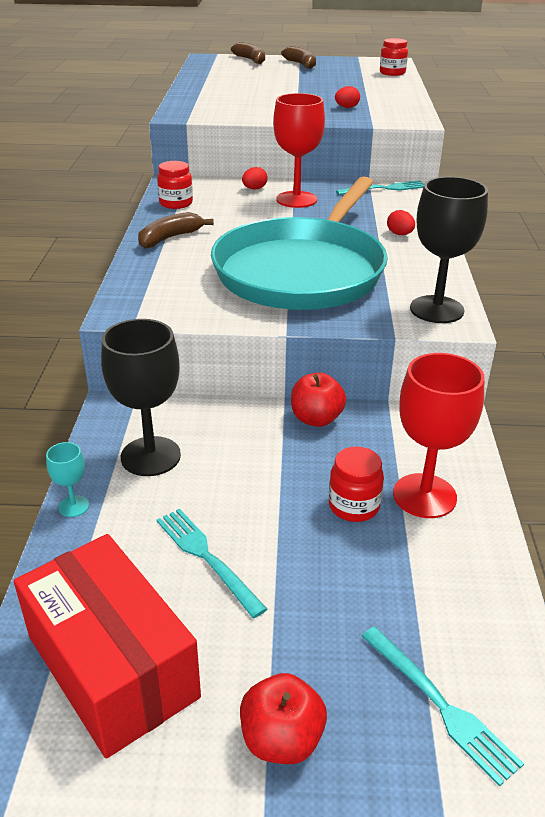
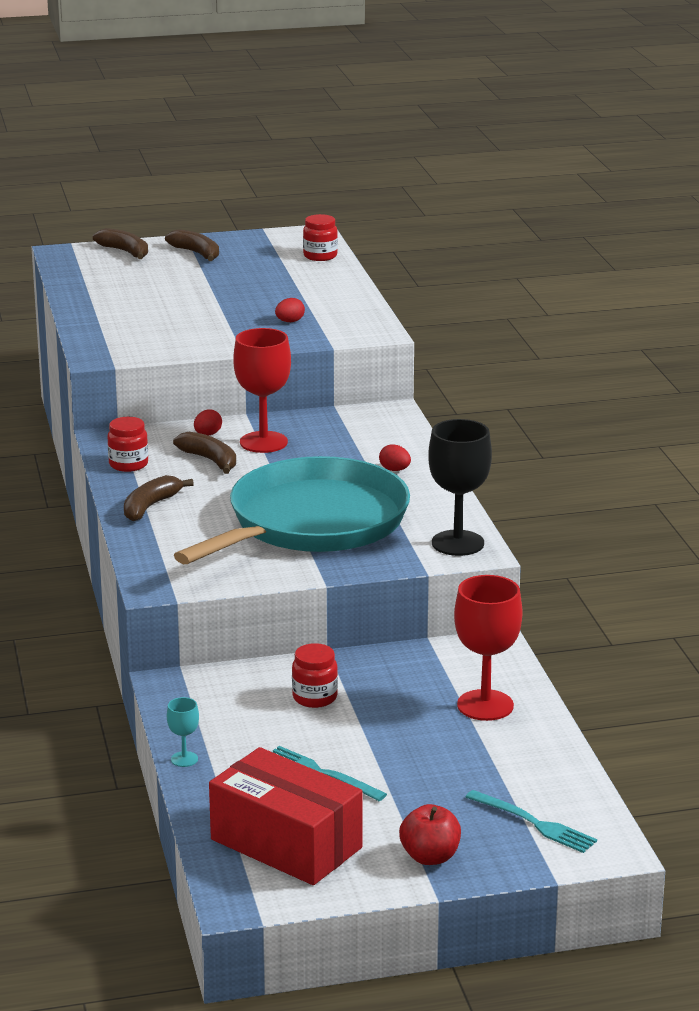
camera: 15 degrees left, 10 degrees down
black goblet [101,319,181,476] -> none
turquoise pan [211,176,388,310] -> turquoise pan turned 150 degrees counterclockwise [174,456,410,564]
red apple [291,373,346,427] -> none
red jar [329,447,384,522] -> red jar moved to [292,643,338,708]
turquoise fork [336,180,424,195] -> none
none -> brown banana [173,432,236,474]

